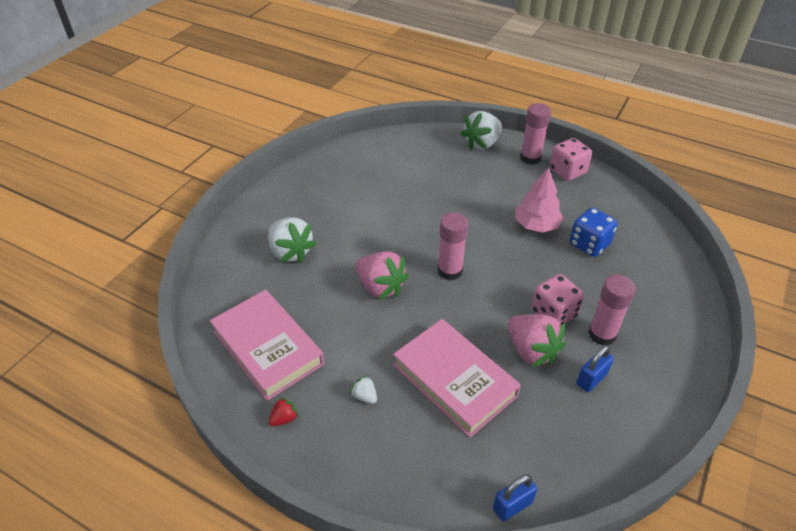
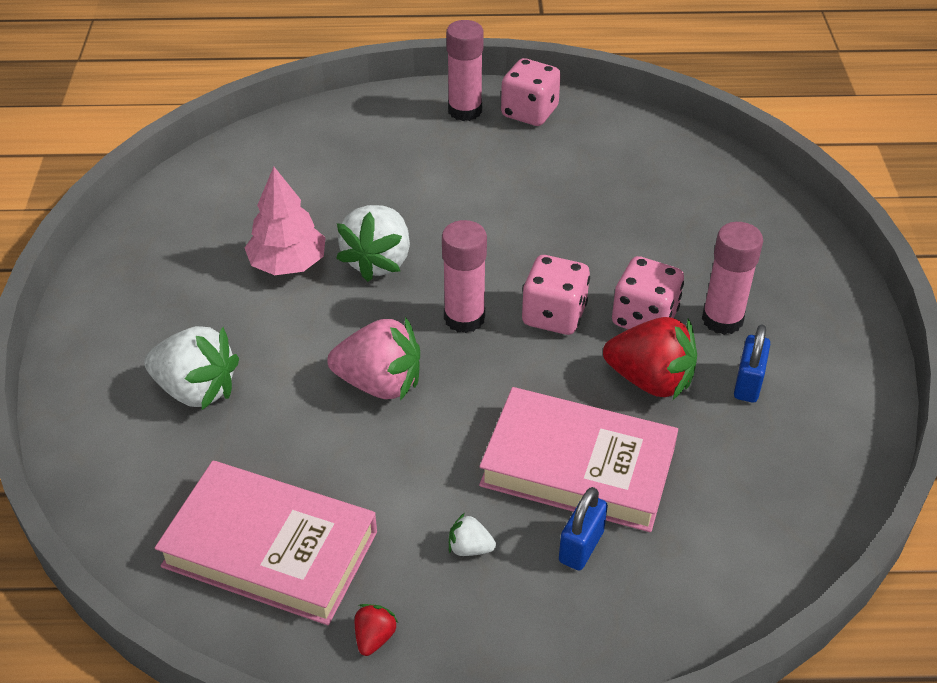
camera: 30 degrees left, 0 degrees up
white strawberry [460,111,502,150] -> white strawberry moved to [336,205,410,282]
blue padlock [493,474,538,522] -> blue padlock moved to [559,487,608,571]
pink strawberry [508,314,566,367] -> red strawberry [603,317,697,400]
pink tree [515,167,564,233] -> pink tree moved to [245,167,326,275]
blue dice [570,207,618,257] -> none
none -> pink dice [522,255,590,335]

